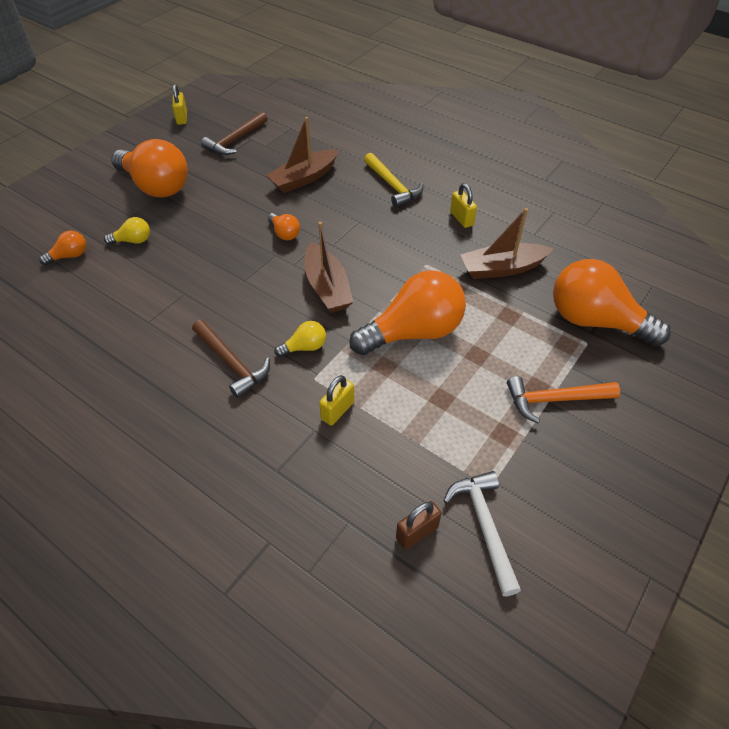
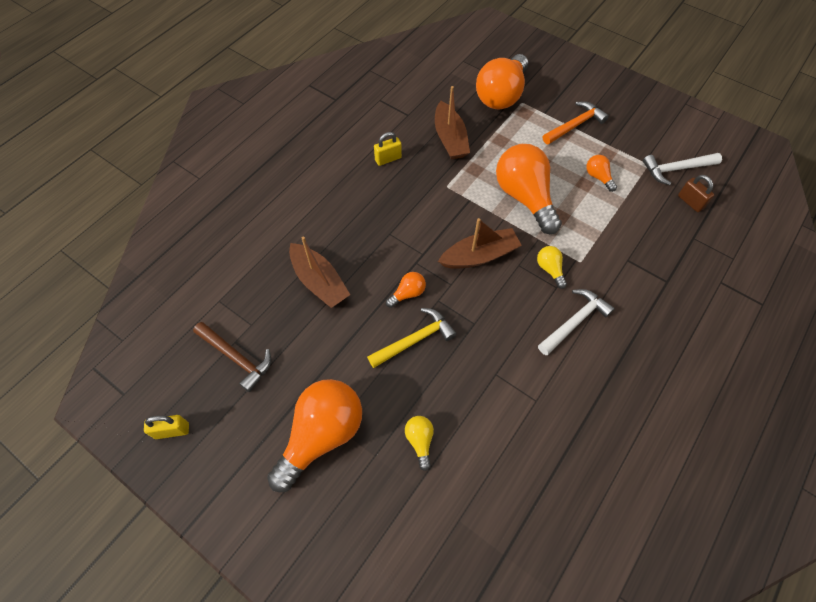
camera: 90 degrees left, 10 degrees up
orange light bulb [39,231,86,265] -> orange light bulb moved to [586,155,617,192]
brown hammer [192,320,270,398] -> white hammer [538,289,615,355]
yellow padlock [319,375,354,425] -> none
yellow hammer [364,153,423,207] -> yellow hammer moved to [367,308,457,368]
orange hammer [507,376,620,423] -> orange hammer turned 120 degrees counterclockwise [543,101,609,145]

